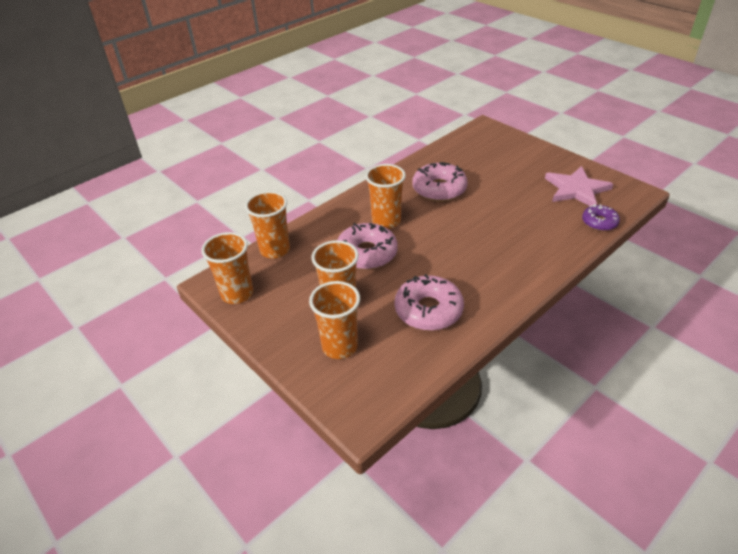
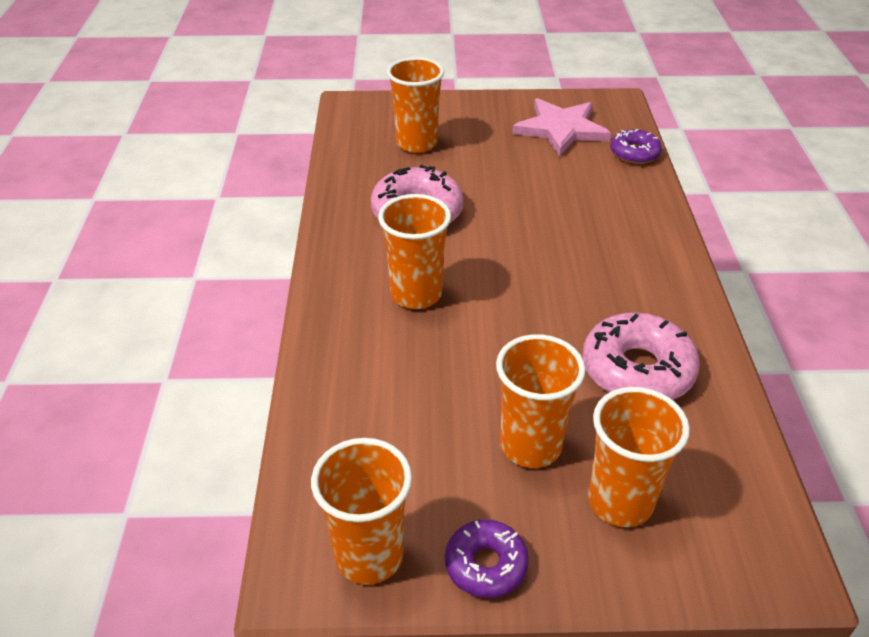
camera: 50 degrees left, 0 degrees up
orange cup [245,191,290,259] -> orange cup moved to [387,57,444,153]
pink donut [338,223,398,270] -> none
none -> purple donut [445,519,529,598]

